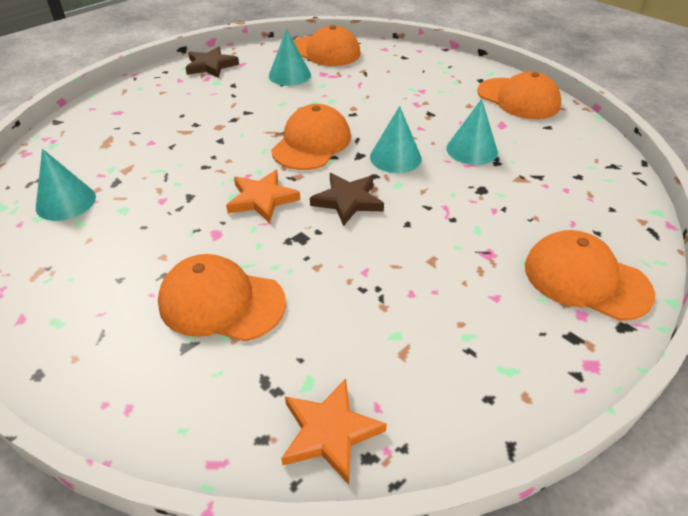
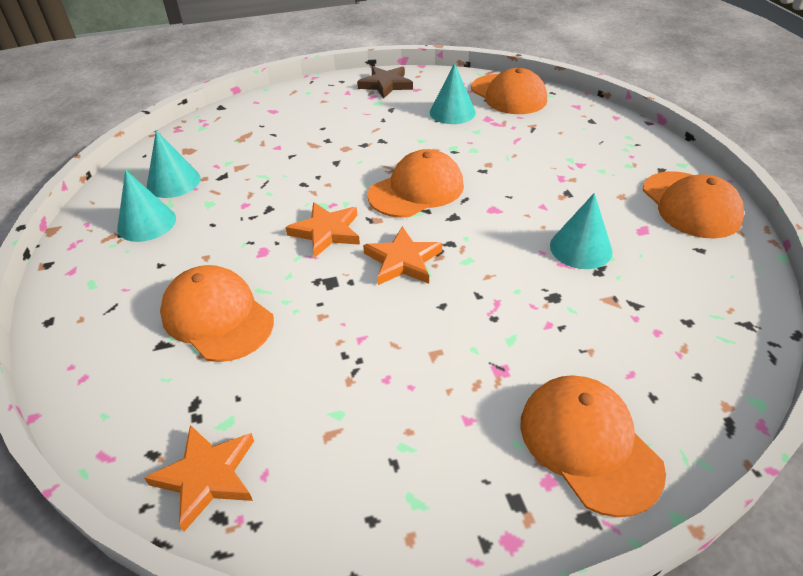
camera: 30 degrees right, 0 degrees up
brown star [310,173,384,226] -> orange star [363,226,442,285]
turquoise cone [370,106,422,173] -> turquoise cone moved to [117,170,176,242]

